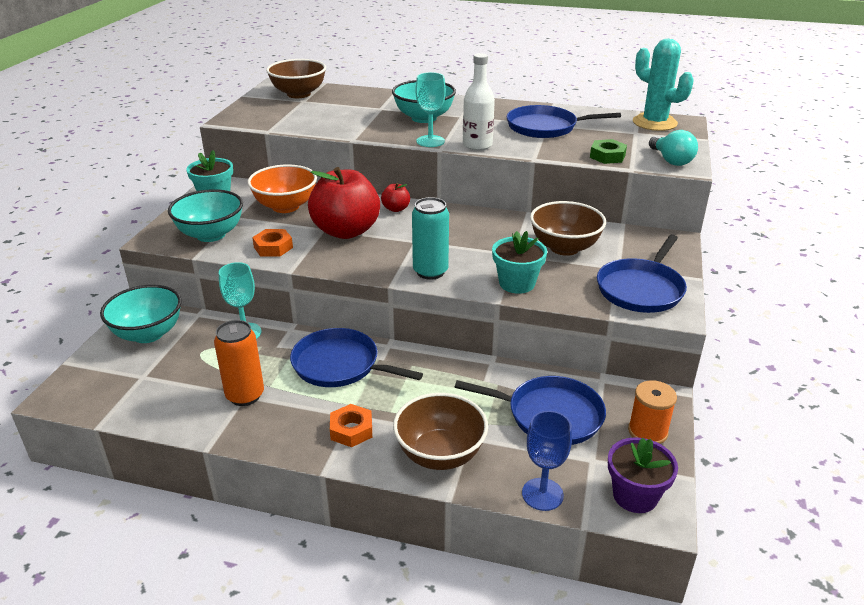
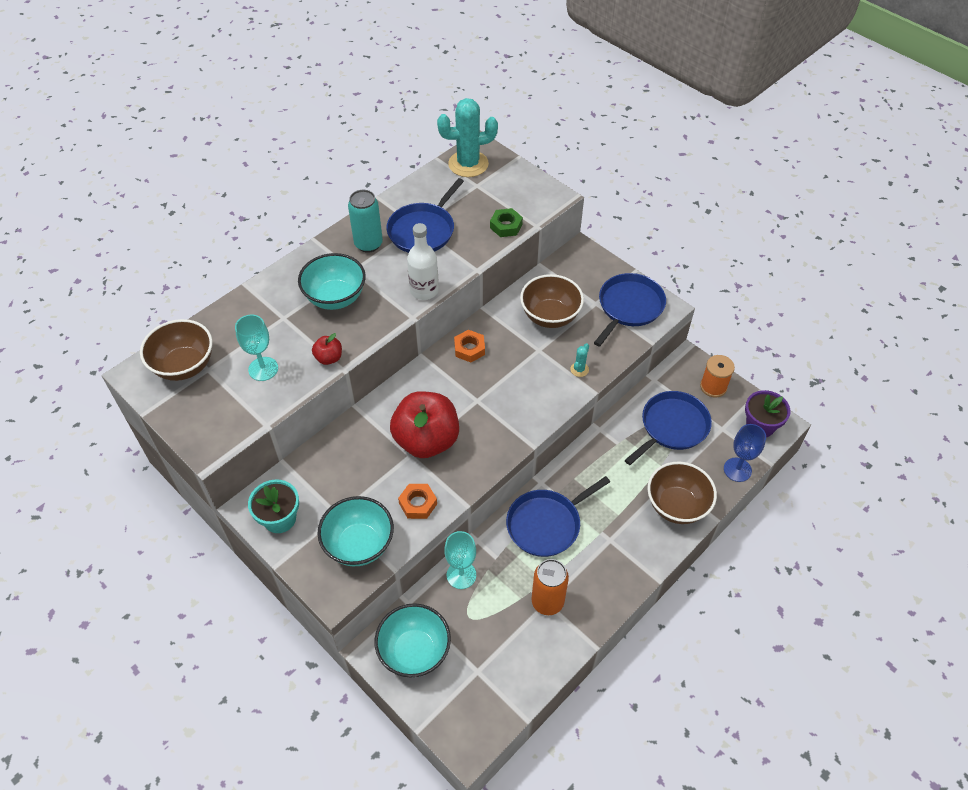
camera: 60 degrees left, 20 degrees up
orange bowl [248,164,317,213] -> none
orange nut [330,404,372,447] -> orange nut moved to [454,330,485,362]
red apple [381,183,410,212] -> red apple moved to [312,333,342,365]
turquoise can [412,197,449,280] -> turquoise can moved to [348,190,383,253]
turquoise goblet [416,72,446,147] -> turquoise goblet moved to [235,315,278,381]
turquoise flower pot [492,231,547,294] -> turquoise cactus [570,343,589,377]
blue pan [597,234,687,313] -> blue pan turned 120 degrees counterclockwise [594,273,666,347]
turquoise light bulb [649,130,698,166] -> none

